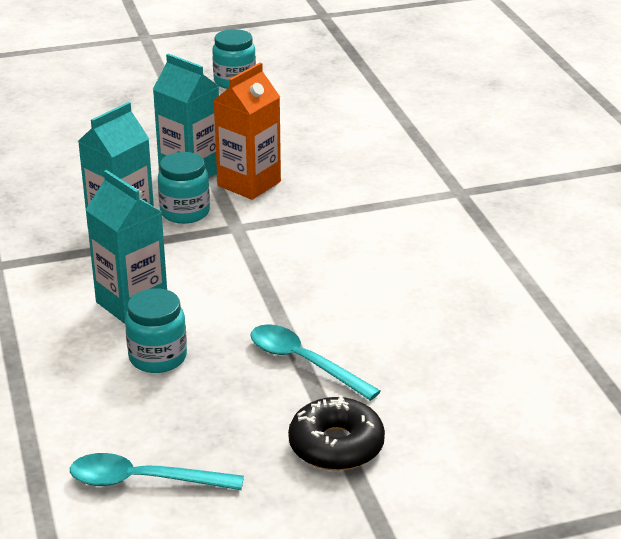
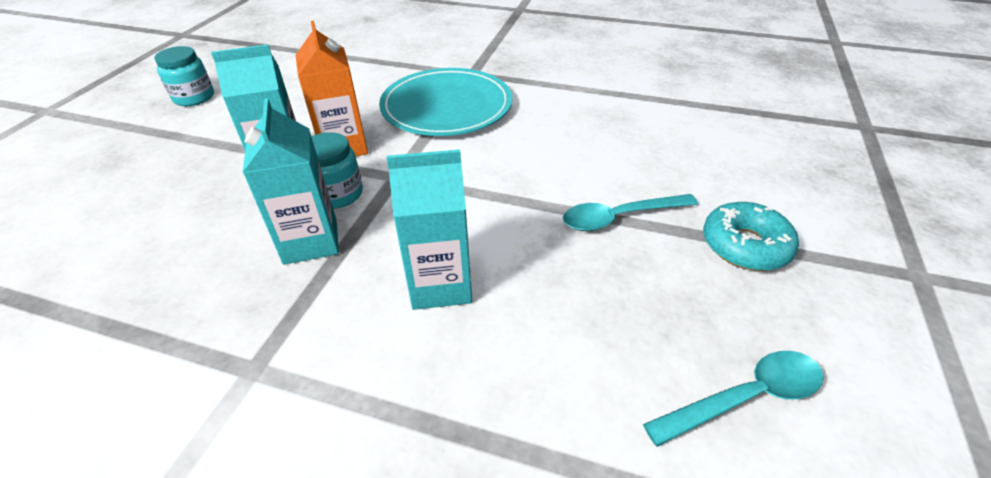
camera: 55 degrees left, 10 degrees up
turquoise spoon [70,453,244,490] -> turquoise spoon turned 150 degrees counterclockwise [643,351,824,447]
turquoise jar [125,288,187,373] -> none
black donut [288,395,385,471] -> turquoise donut [703,202,799,271]
none -> turquoise plate [379,68,512,136]

